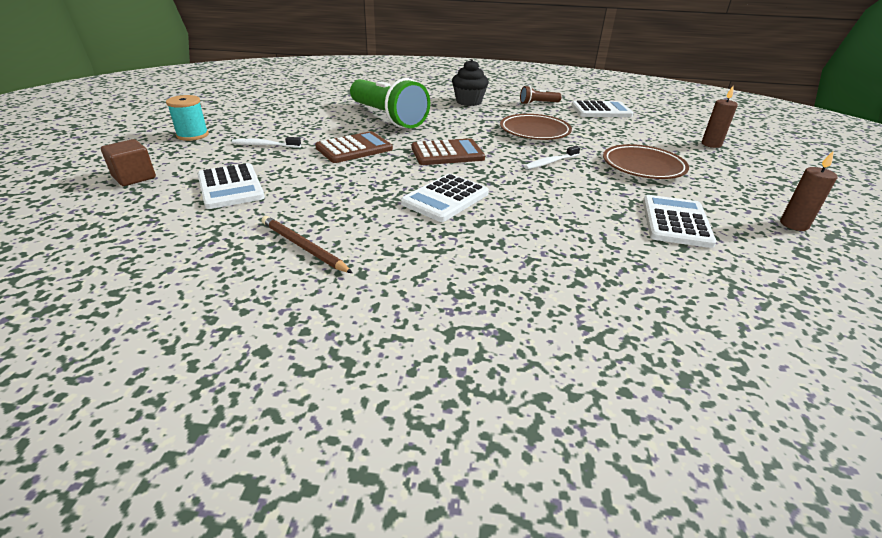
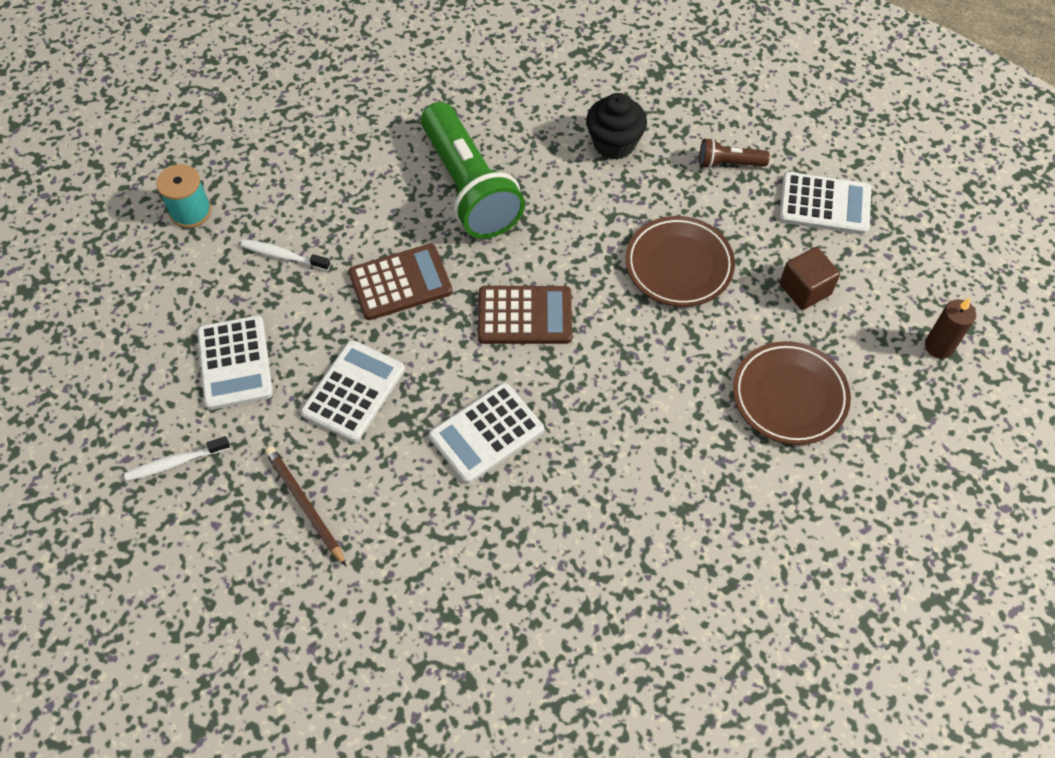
camera: 15 degrees right, 25 degrees up
brown cube [101,139,156,186] -> brown cube moved to [779,247,840,310]
white toothbrush [524,146,580,170] -> white toothbrush moved to [124,436,230,481]
white calculator [643,195,716,248] -> white calculator moved to [301,340,405,442]
brown candle [780,150,838,231] -> none

